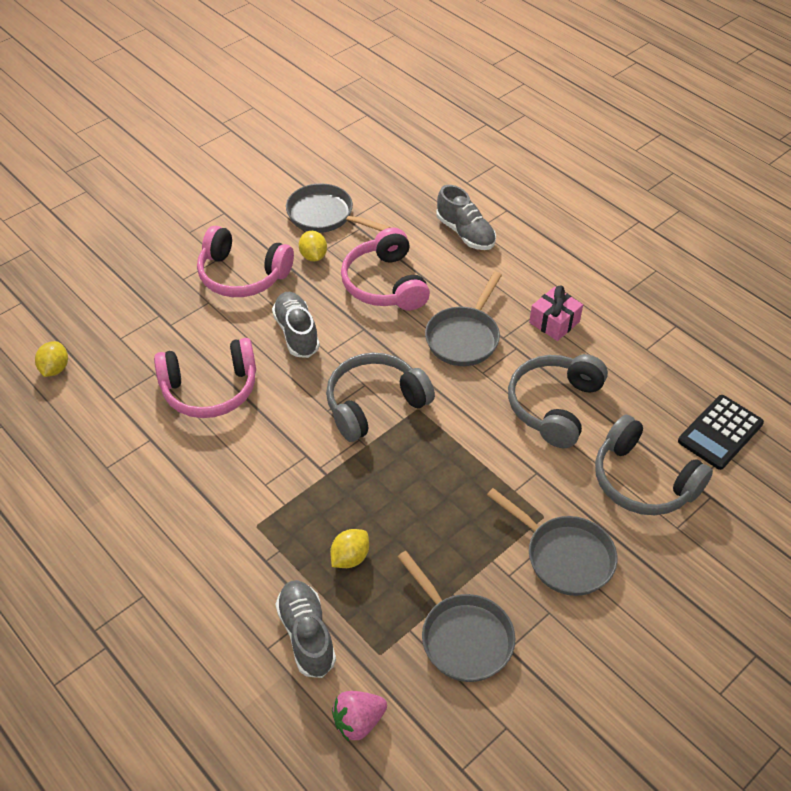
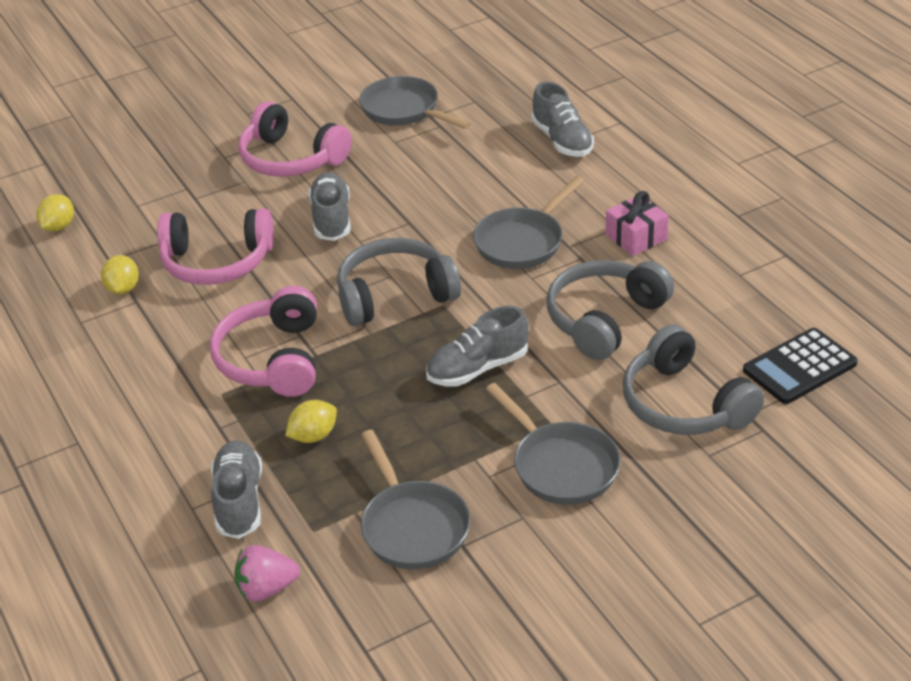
camera: 15 degrees right, 10 degrees down
yellow lemon [299,231,327,262] -> yellow lemon moved to [101,255,139,295]
pink headphones [341,227,430,311] -> pink headphones moved to [210,286,317,397]
none -> grey shoe [426,306,529,386]

